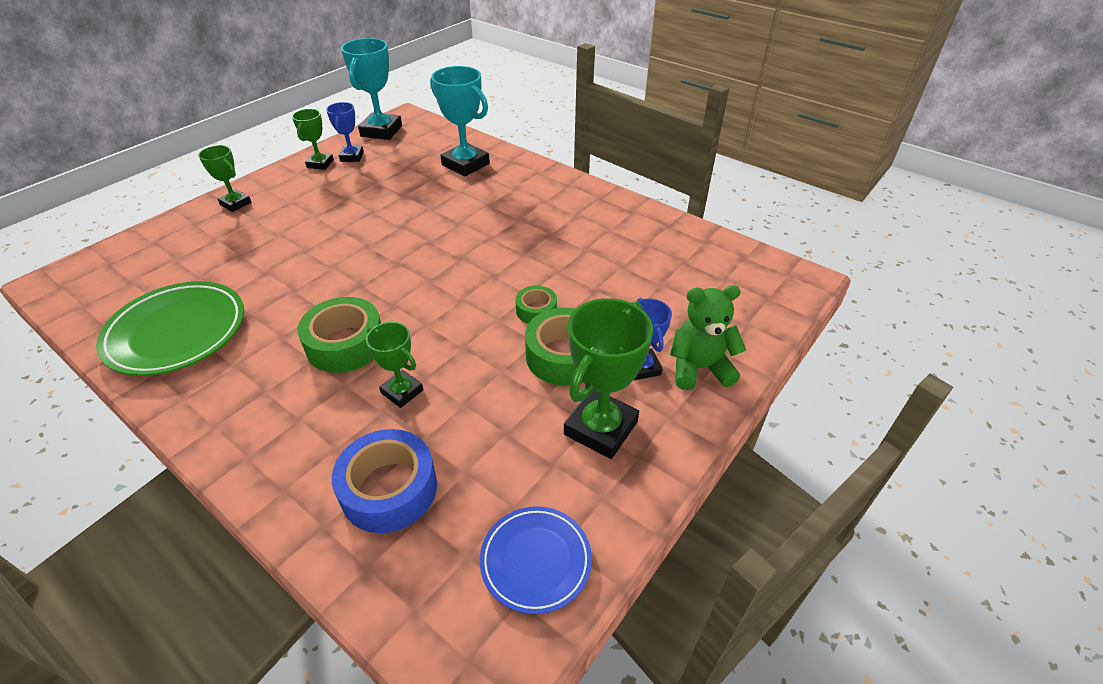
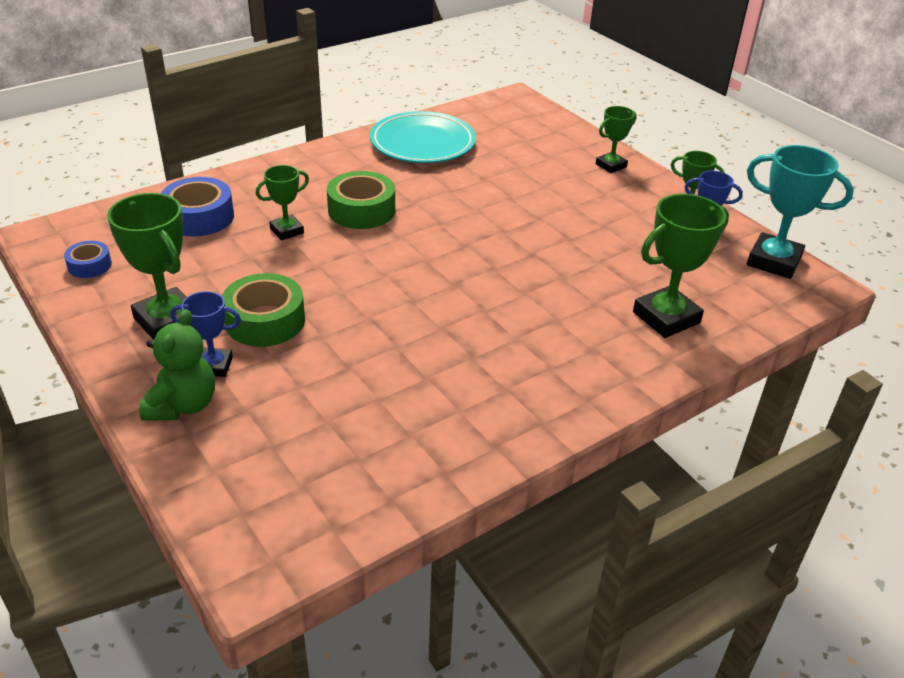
camera: 105 degrees right, 5 degrees down
green plate [96,281,244,376] -> turquoise plate [370,111,476,163]
turquoise trophy [430,66,490,177] -> green trophy [633,194,729,338]
blue plate [480,506,592,614] -> blue tape [64,241,112,278]
green tape [515,286,557,324] -> none

